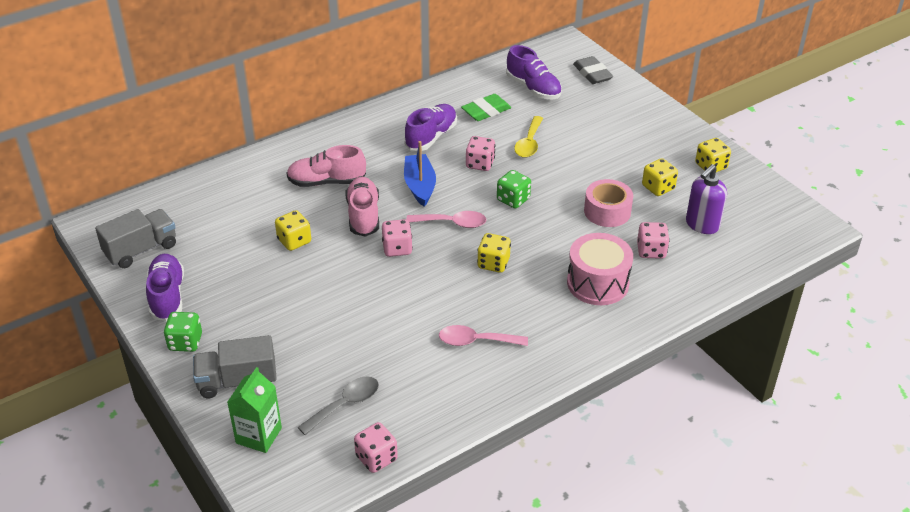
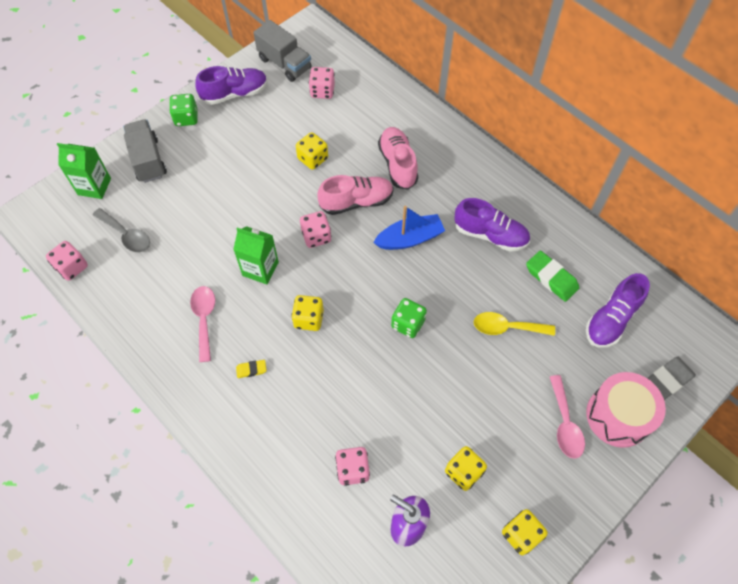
camera: 80 degrees right, 20 degrees up
pink spoon [406,211,486,228] -> pink spoon moved to [550,375,585,459]
pink dice [466,136,496,171] -> pink dice moved to [309,67,335,99]
pink drum [567,233,633,305] -> pink drum moved to [586,372,666,448]
pink tape [584,179,633,227] -> none
none -> green carton [233,226,279,284]
none -> yellow eraser [236,360,267,378]

